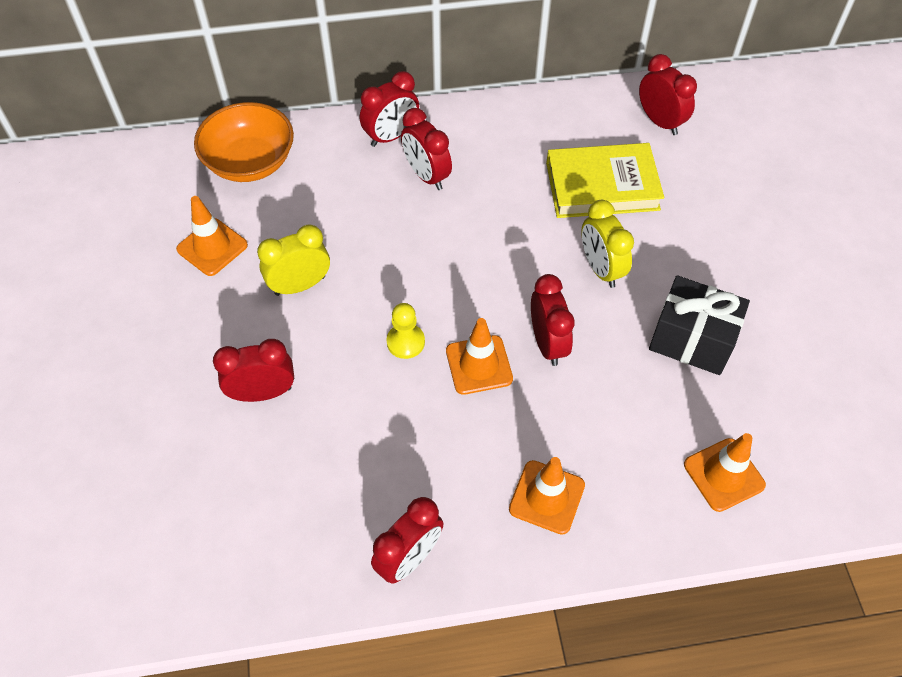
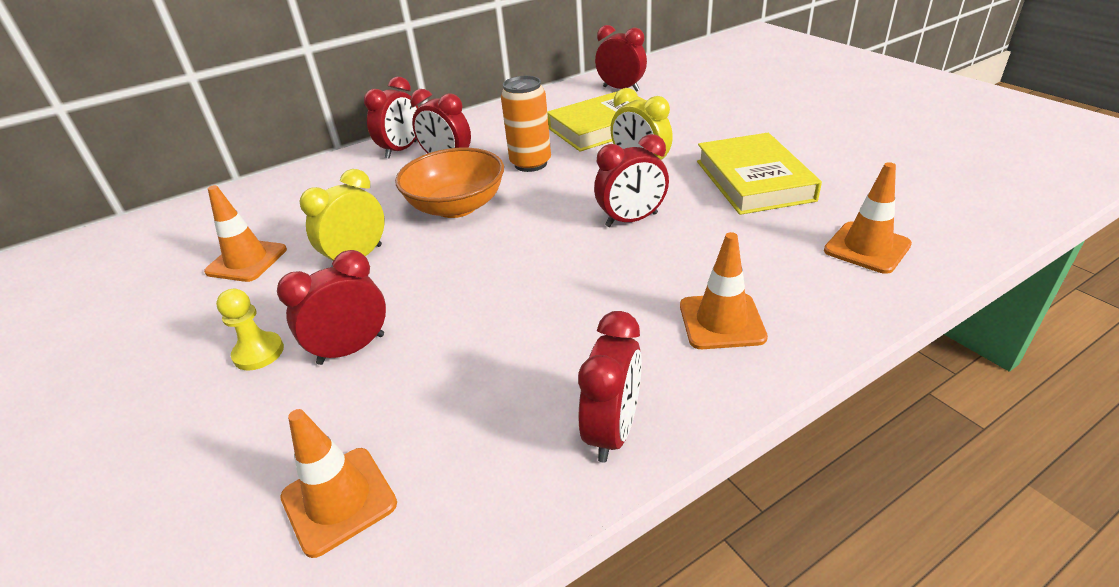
camera: 20 degrees left, 20 degrees down
orange bowl [194,102,294,182] -> orange bowl moved to [395,148,504,218]
yellow pawn [386,303,425,359] -> yellow pawn moved to [216,289,284,370]
orange traffic cone [446,318,513,395] -> orange traffic cone moved to [280,409,397,558]
red clock [531,274,575,366] -> red clock turned 105 degrees clockwise [594,134,669,227]
black gift [649,275,750,375] -> yellow book [697,133,822,215]
none -> orange can [501,76,551,172]

